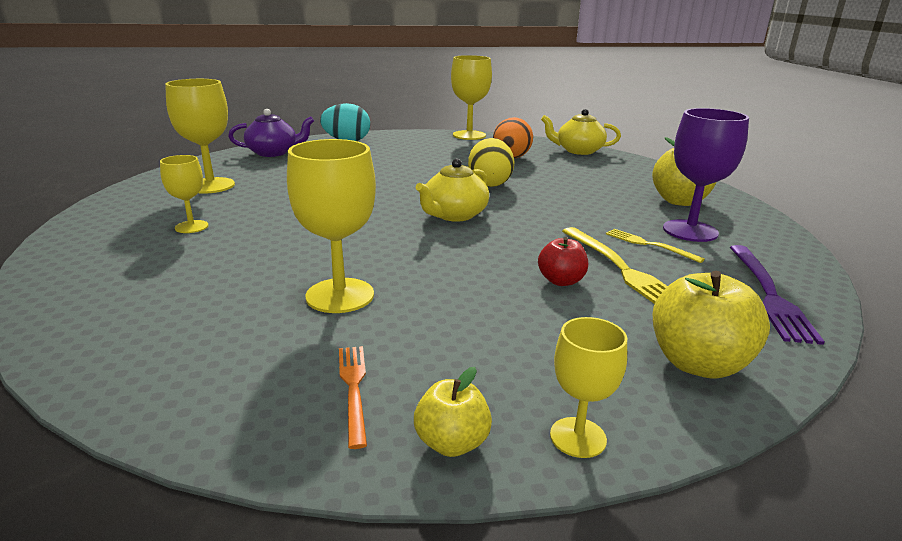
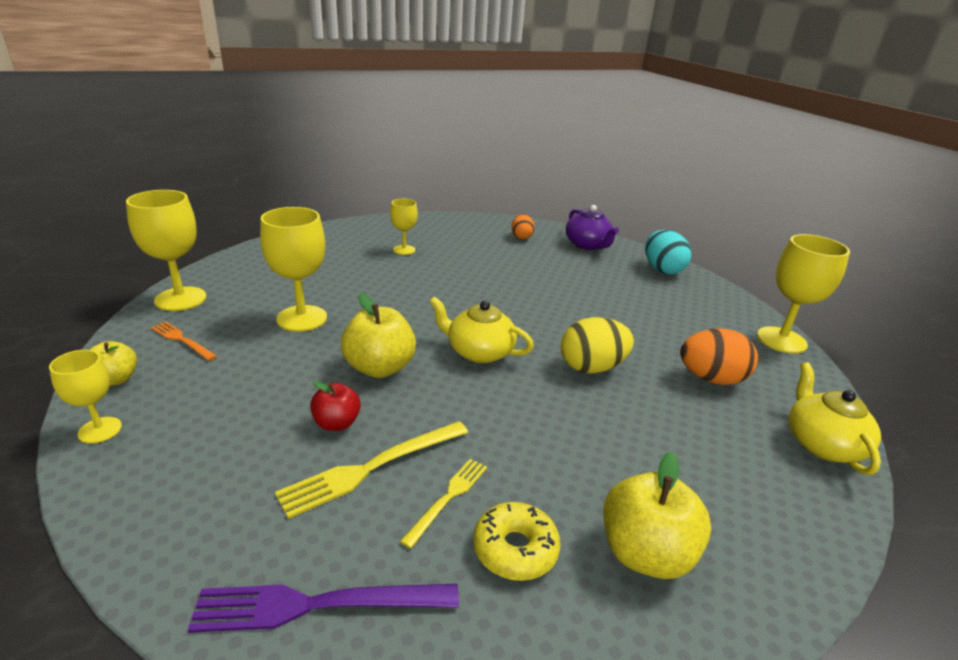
camera: 75 degrees right, 5 degrees up
yellow goblet [165,79,235,194] -> yellow goblet moved to [126,190,206,311]
orange fork [339,346,367,449] -> orange fork turned 120 degrees counterclockwise [151,321,217,361]
yellow apple [653,271,770,379] -> yellow apple moved to [341,293,416,378]
purple goblet [663,108,749,242] -> yellow donut [473,502,561,581]
none -> orange egg [511,214,535,239]

